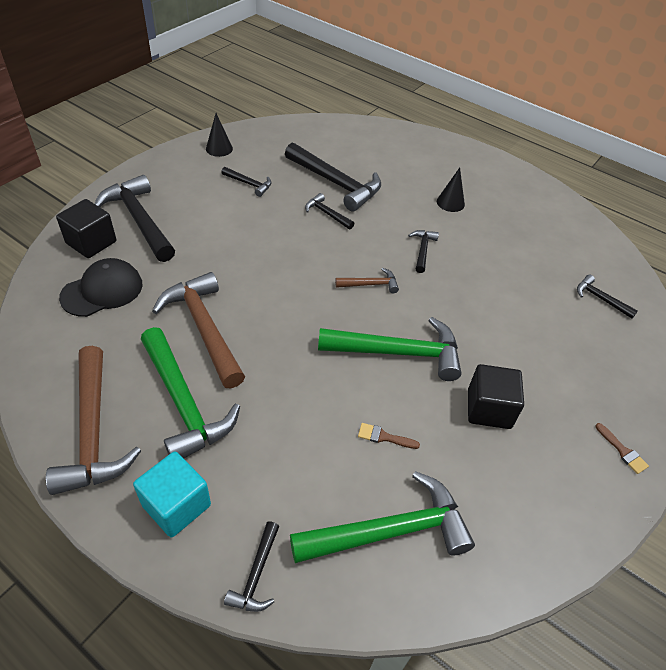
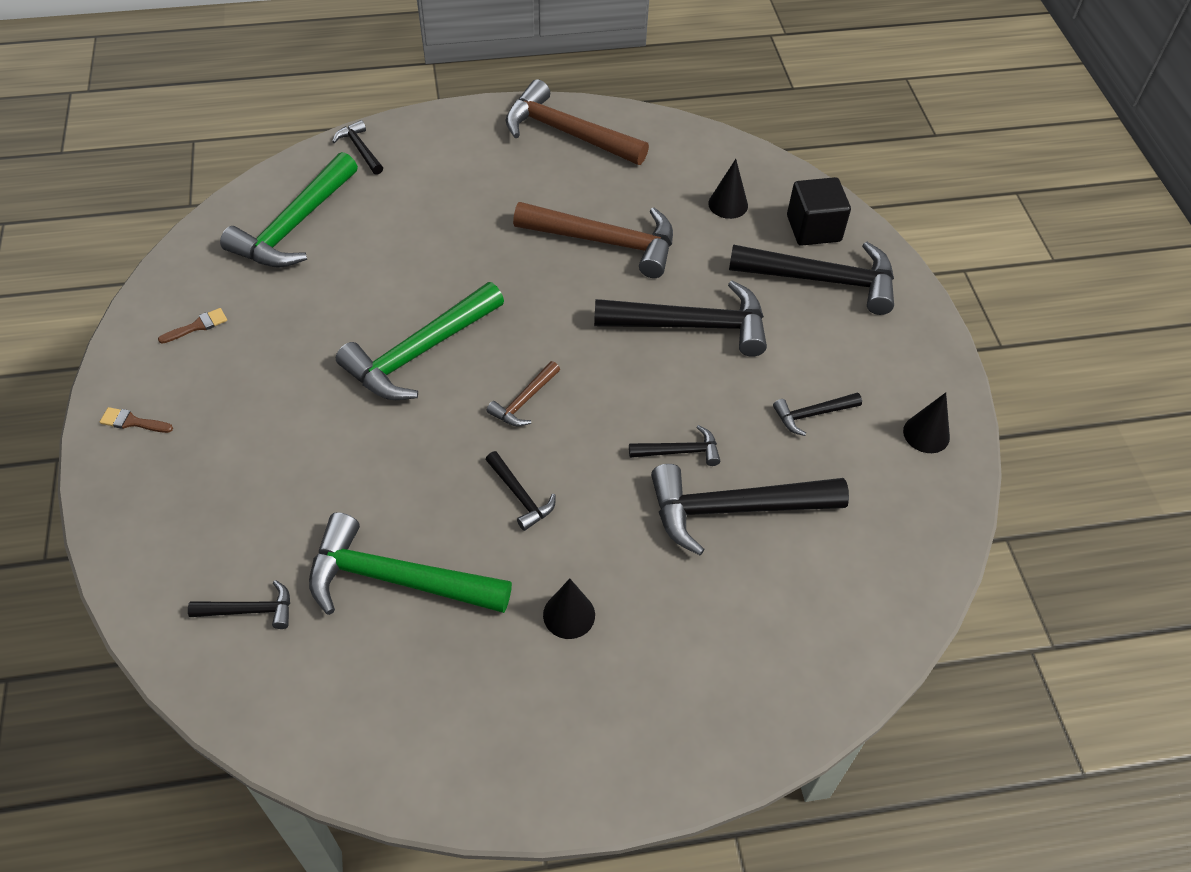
camera: 135 degrees right, 5 degrees up
black cap [59,258,143,317] -> black cone [708,159,748,219]
turquoise cube [133,451,211,538] -> none
green hammer [141,327,240,458] -> green hammer moved to [309,512,512,615]
brown brush [358,423,420,449] -> brown brush moved to [158,308,227,344]
black cube [468,364,524,429] -> none
none -> black hammer [594,280,767,357]

